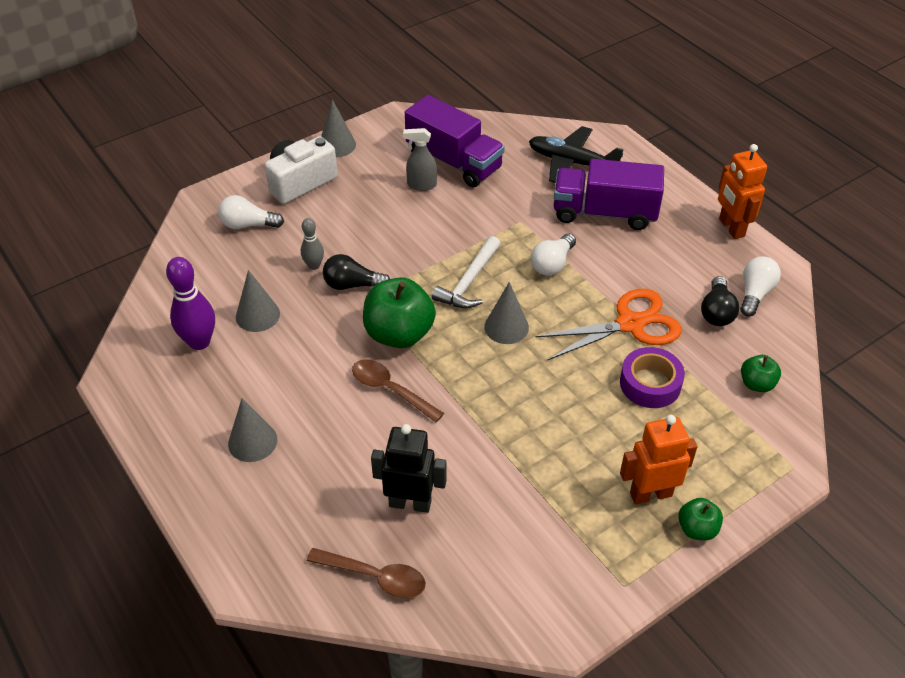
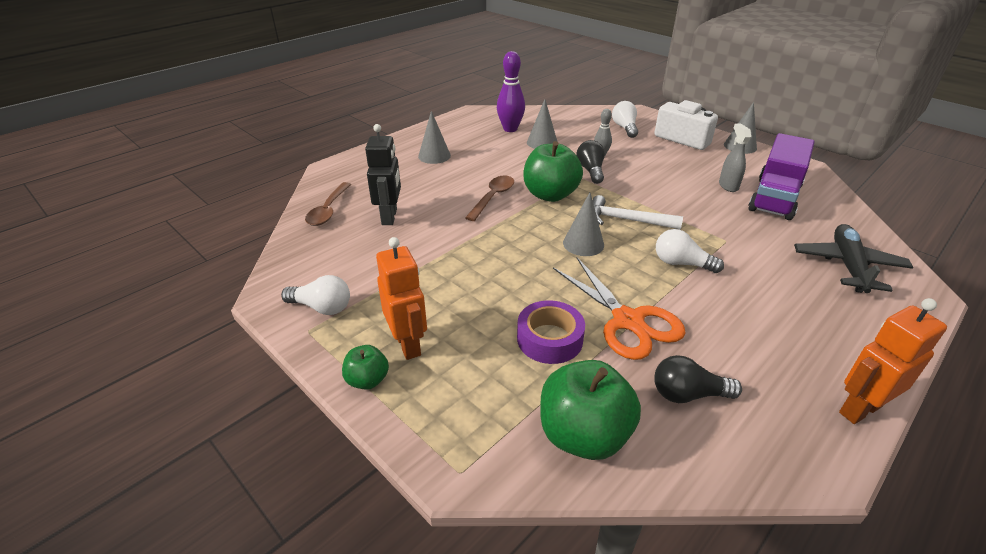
camera: 80 degrees right, 10 degrees down
purple truck [554,159,664,230] -> none
white light bulb [740,256,781,317] -> white light bulb moved to [281,275,350,315]
green apple [741,355,781,392] -> green apple [541,360,641,460], size x1.94

